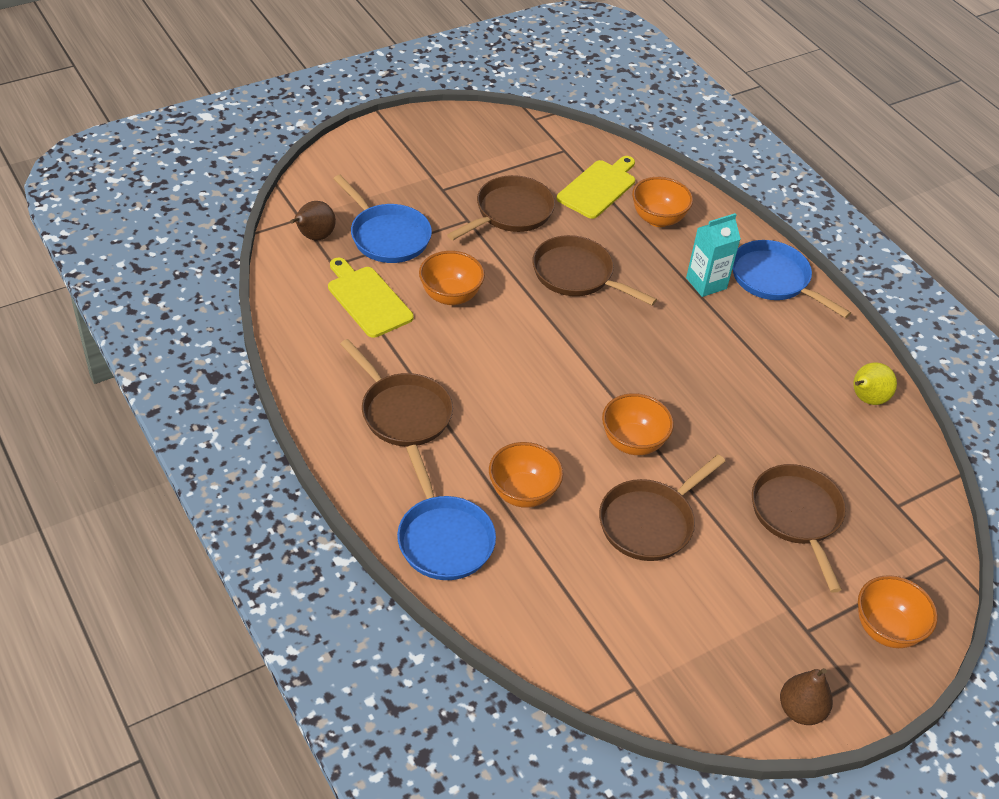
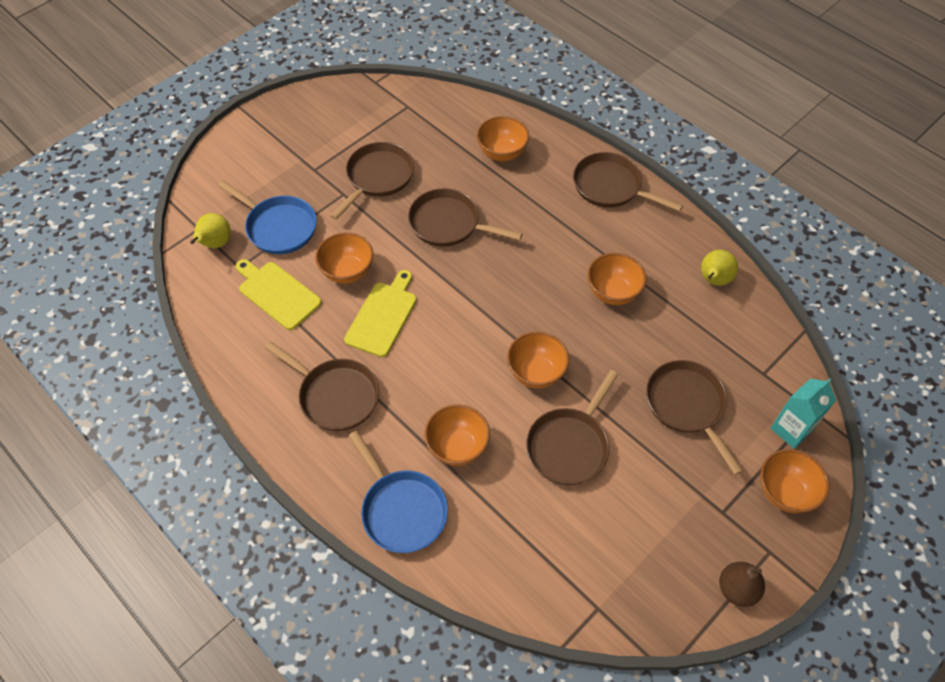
camera: 10 degrees left, 10 degrees up
brown pear [290,201,336,240] -> yellow pear [190,213,231,248]
yellow cutting board [557,156,635,219] -> yellow cutting board moved to [344,270,417,357]
turquoise carton [686,213,741,297] -> turquoise carton moved to [770,378,836,449]
blue pan [732,240,851,318] -> brown pan [573,152,683,212]
none -> orange bowl [587,253,646,305]

